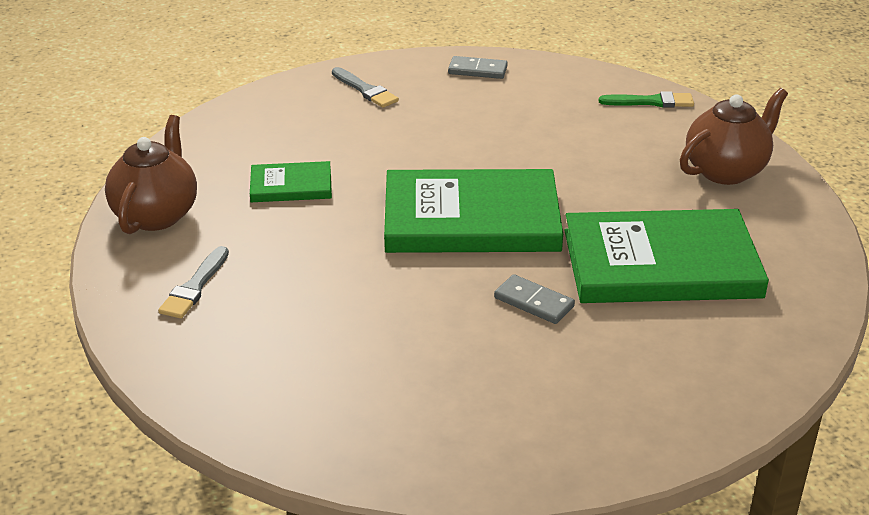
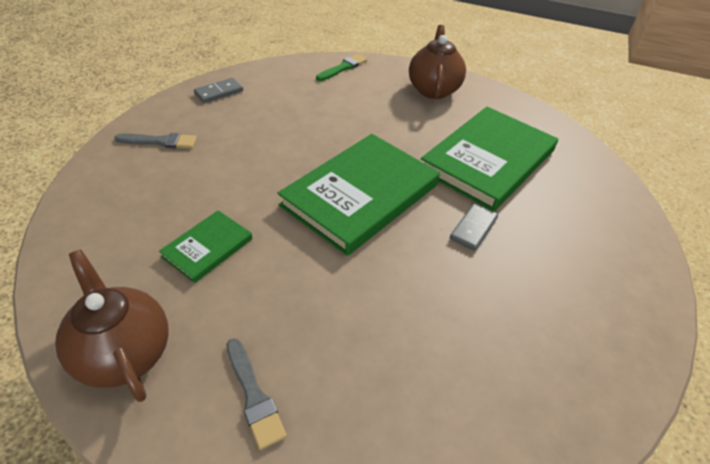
camera: 50 degrees left, 10 degrees up
grey domino [494,274,575,324] -> grey domino turned 45 degrees counterclockwise [450,203,498,251]

